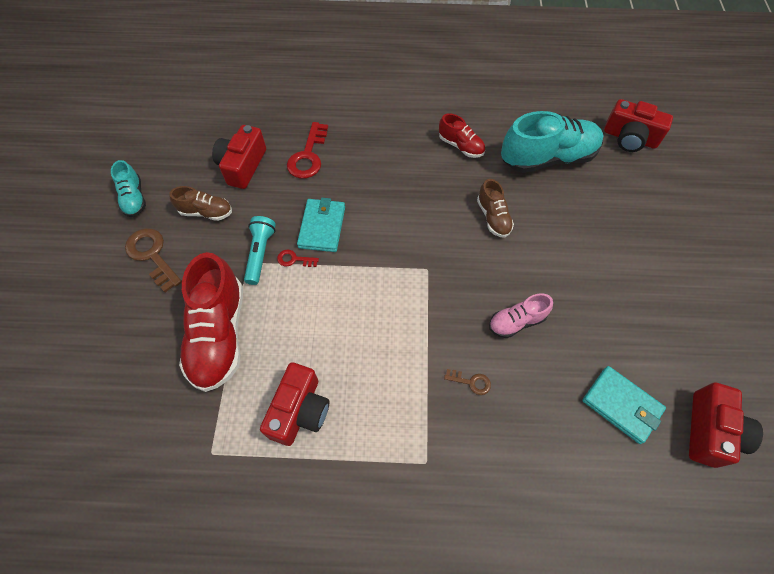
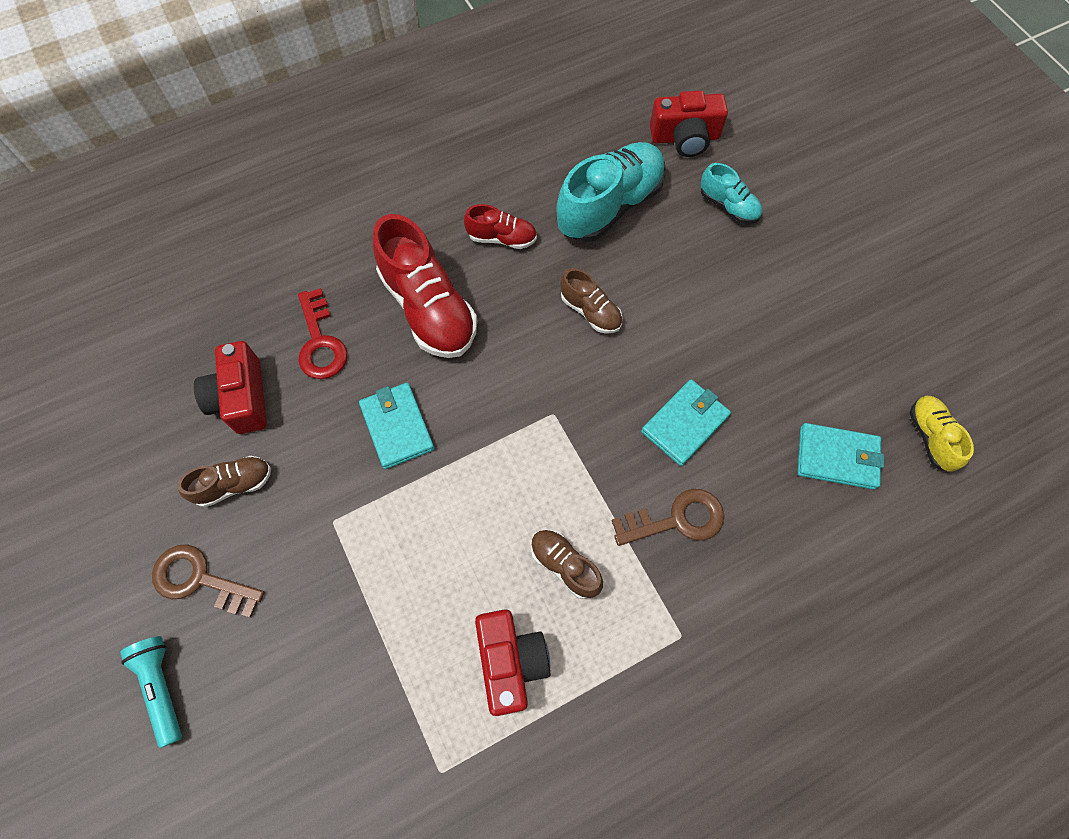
camera: 30 degrees left, 5 degrees up
turquoise shoe [111,160,146,217] -> turquoise shoe moved to [701,163,762,224]
red shoe [179,252,243,392] -> red shoe moved to [372,214,477,358]
turquoise flashlight [244,216,276,285] -> turquoise flashlight moved to [120,636,182,748]
red key [277,250,319,267] -> none
brown key [444,369,491,395] -> brown key [612,489,724,546], size x1.96
pink shoe [489,293,553,338] -> turquoise wallet [641,379,731,466]
red camera [689,383,763,468] -> yellow shoe [910,396,974,472]
none -> brown shoe [531,530,603,599]

